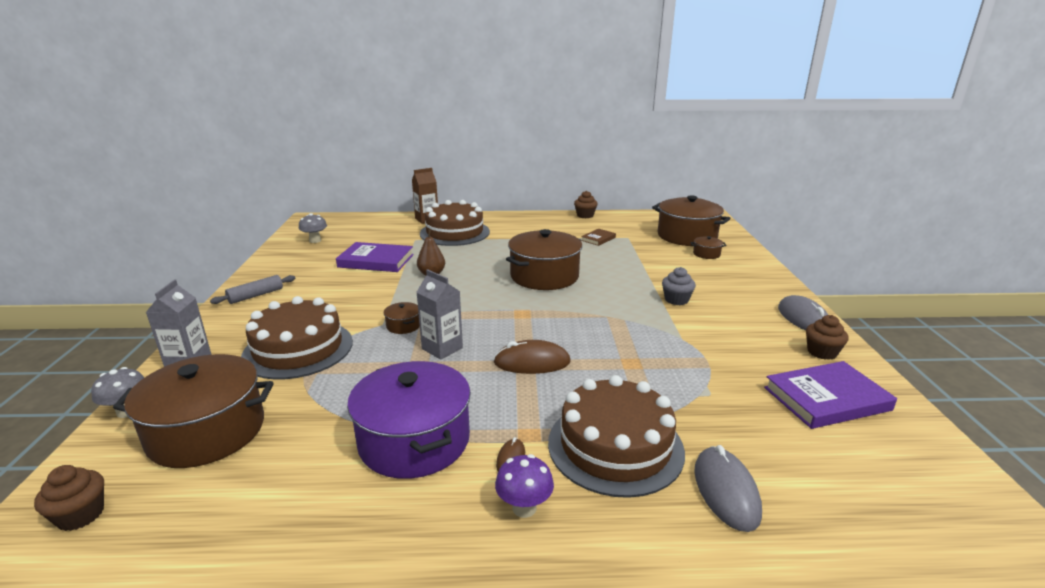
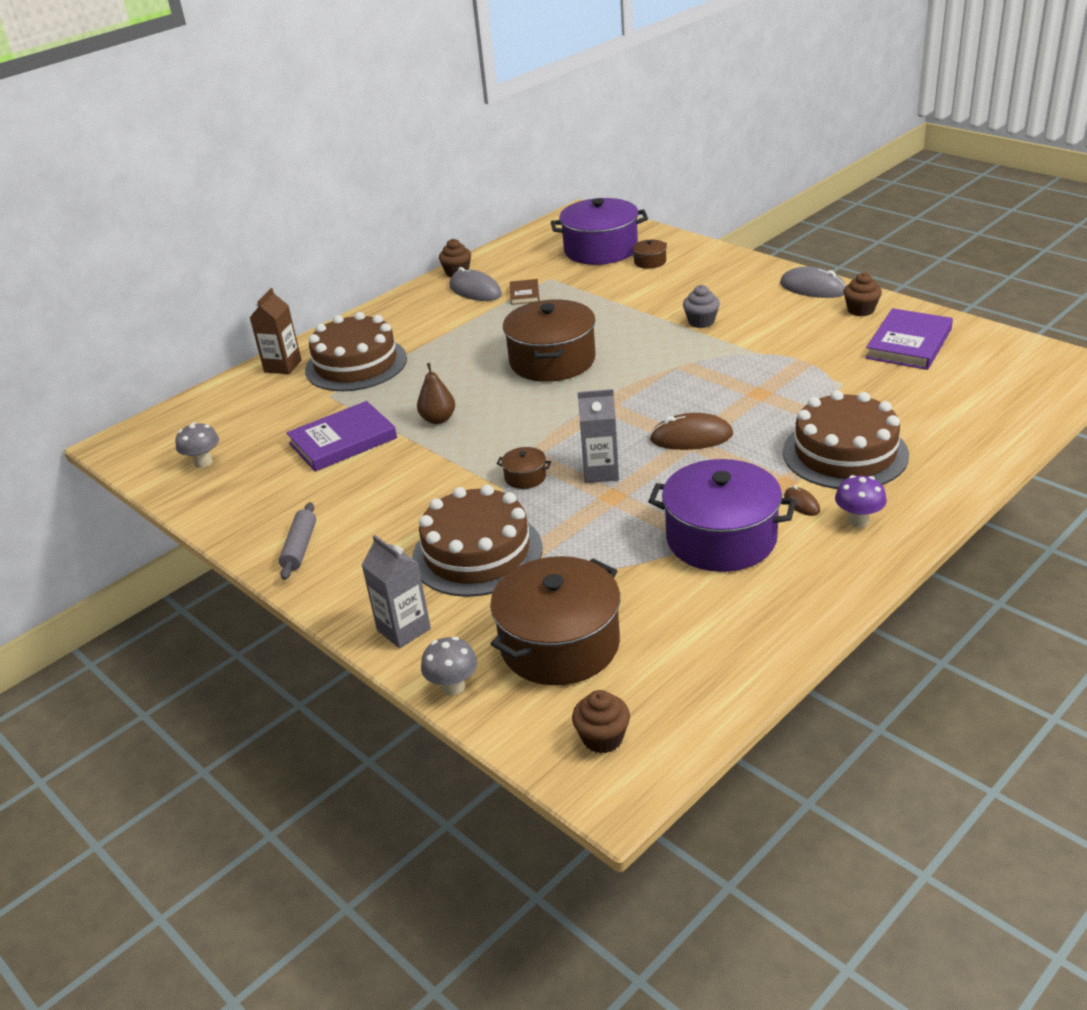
camera: 40 degrees left, 10 degrees up
brown mouse [493,340,571,374] -> brown mouse turned 45 degrees clockwise [650,413,733,450]
brown pot [652,195,731,246] -> purple pot [551,198,648,265]
grey mouse [694,445,762,532] -> grey mouse moved to [449,267,502,301]

